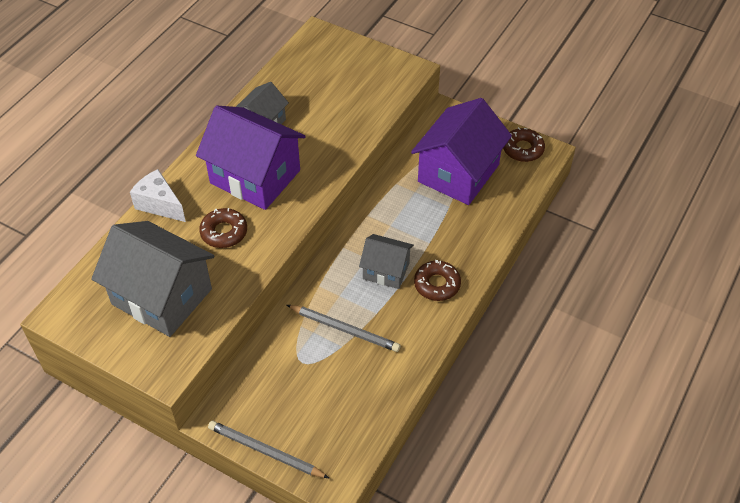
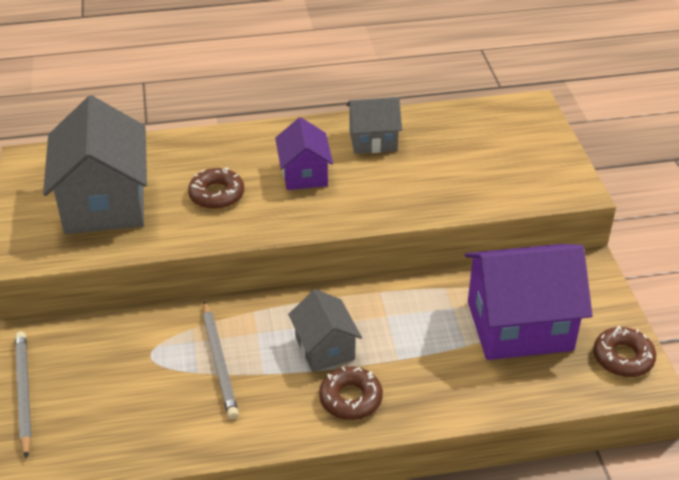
camera: 50 degrees right, 10 degrees down
white cheese [130,169,186,222] -> none
purple house [196,105,306,210] -> purple house [275,117,333,190], size x0.55

